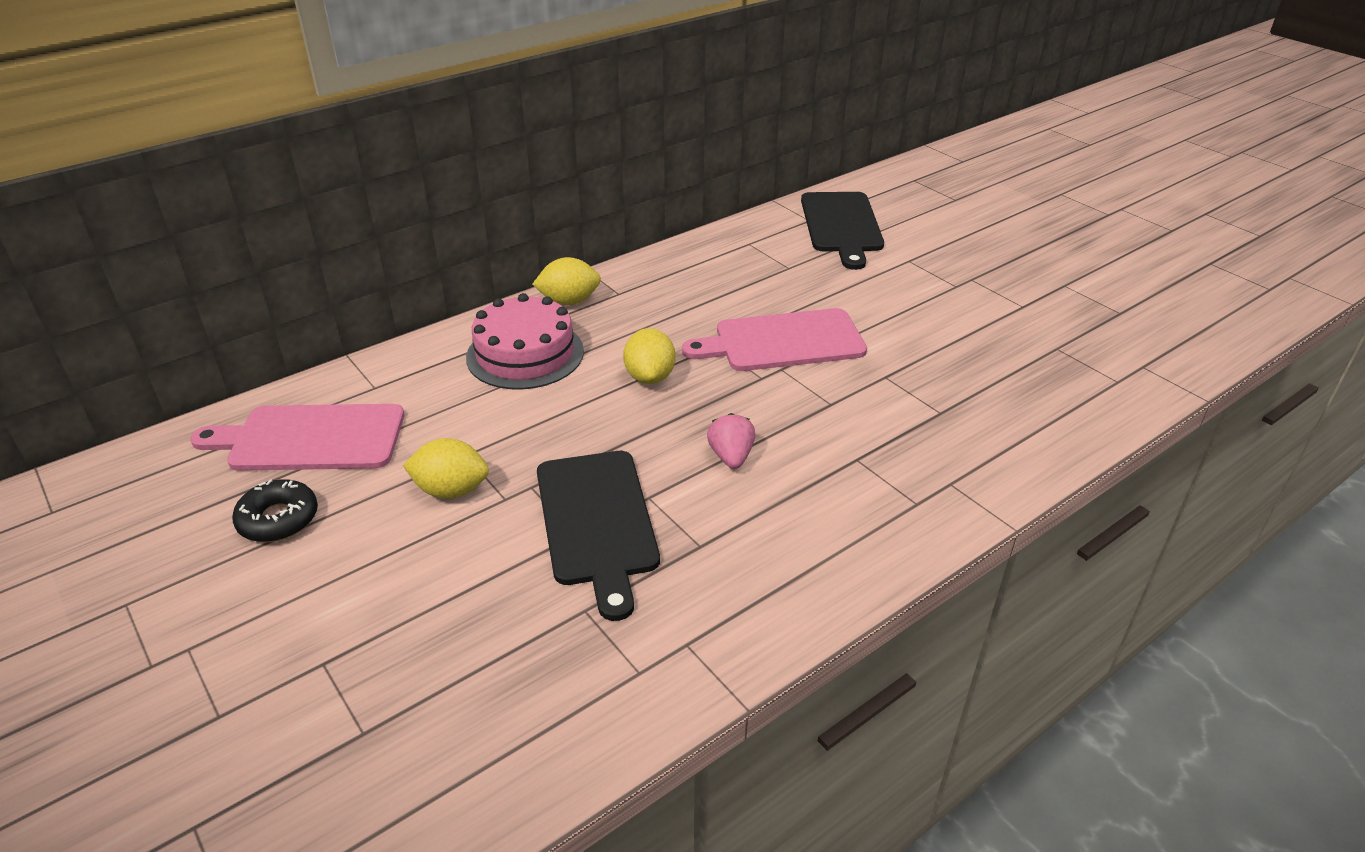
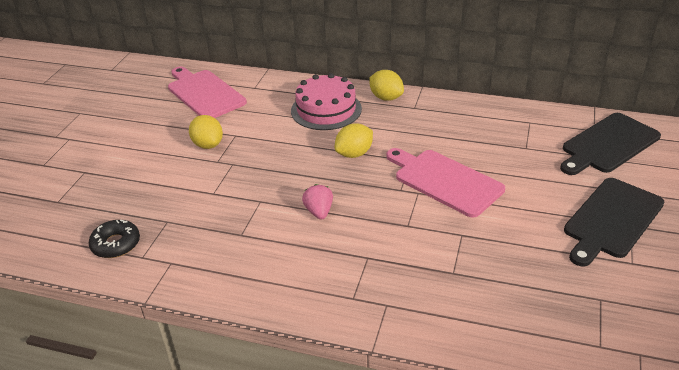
camera: 55 degrees right, 0 degrees up
black donut [232,479,318,542] -> black donut moved to [89,220,140,258]
black cutting board [537,451,660,621] -> black cutting board moved to [564,178,665,267]
pink strawberry [707,413,756,469] -> pink strawberry turned 60 degrees counterclockwise [302,184,333,220]

